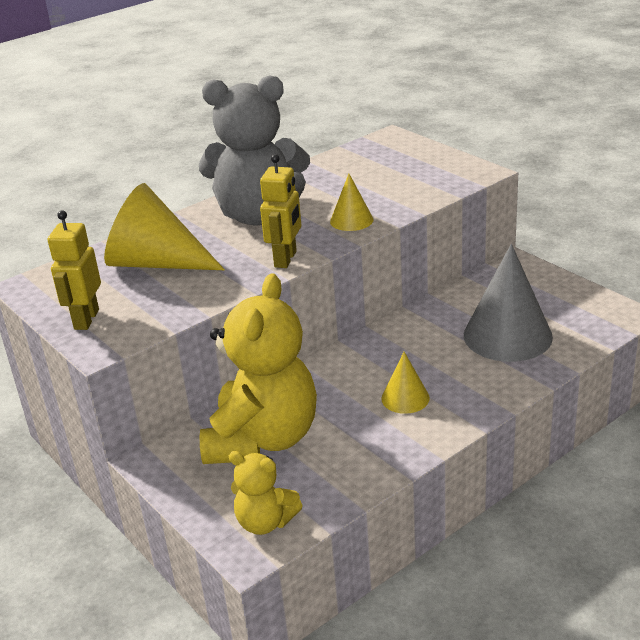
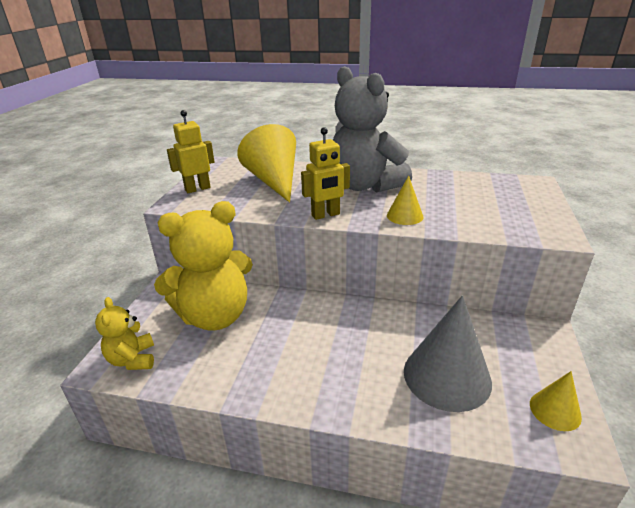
camera: 50 degrees right, 0 degrees up
yellow cone [381,352,430,414] -> yellow cone moved to [530,371,582,431]

